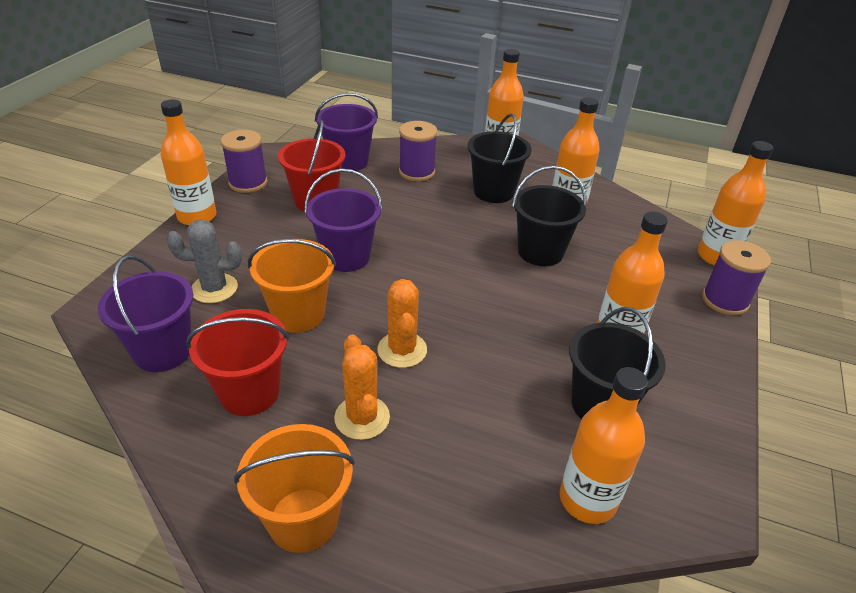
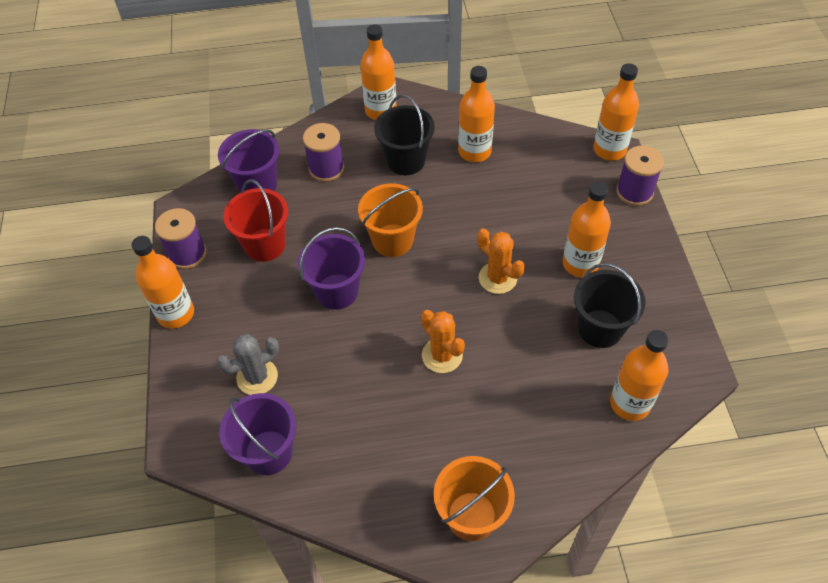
camera: 25 degrees left, 15 degrees up
red bucket [186,309,289,416] -> none
orange bucket [248,239,336,333] -> orange bucket moved to [358,183,423,257]
orange cactus [334,334,390,440] -> orange cactus moved to [477,228,525,294]
black bucket [512,166,587,266] -> none

